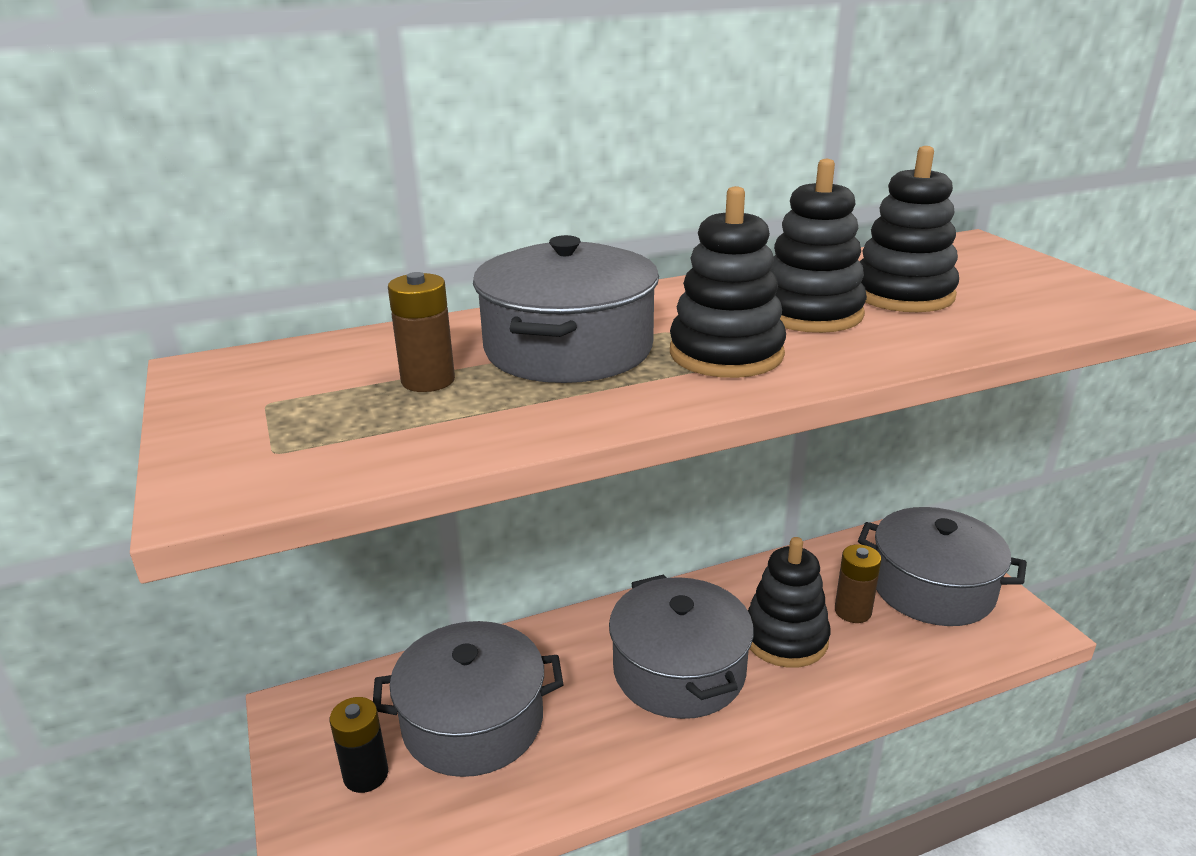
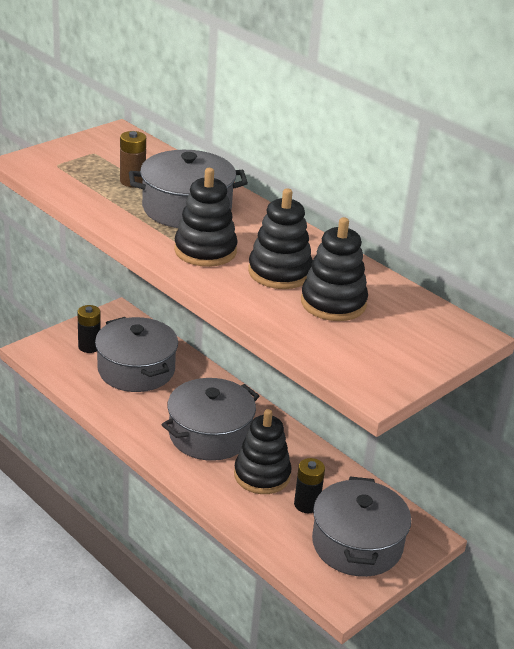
camera: 65 degrees right, 5 degrees up
brown battery [835,544,881,623] -> black battery [294,458,325,513]

